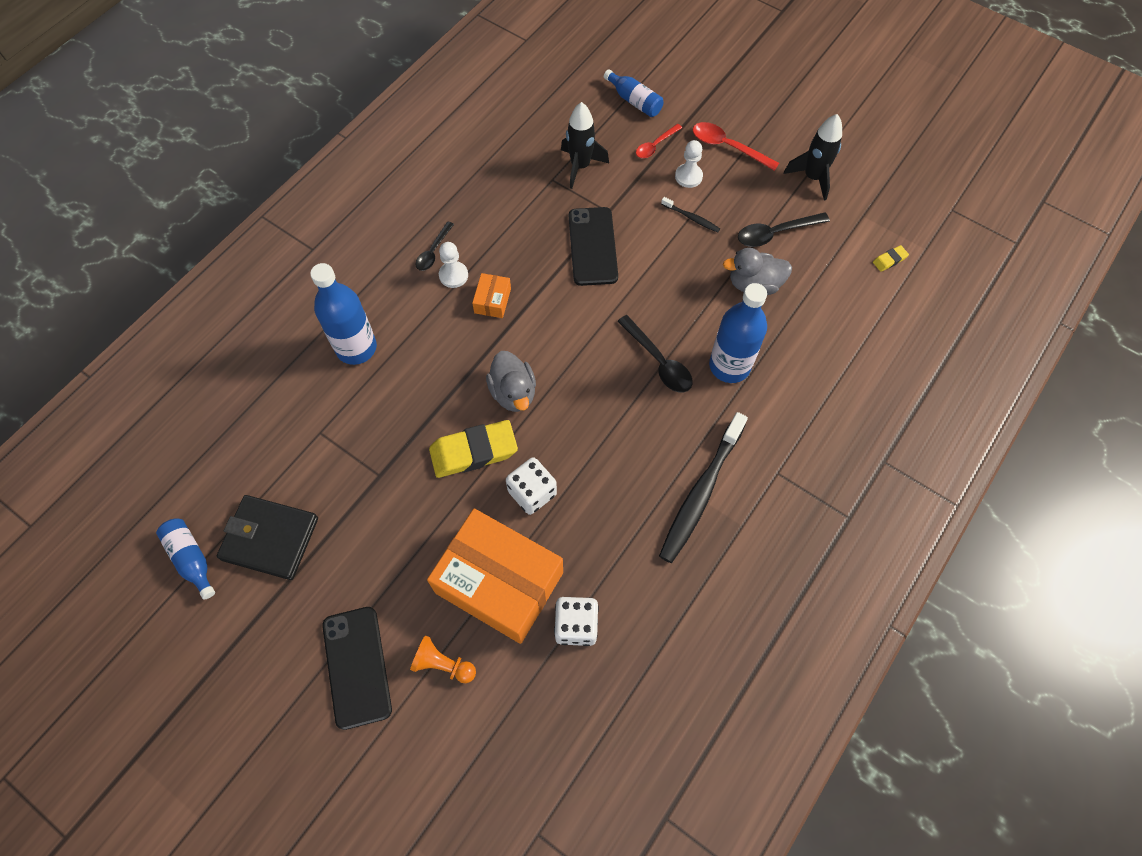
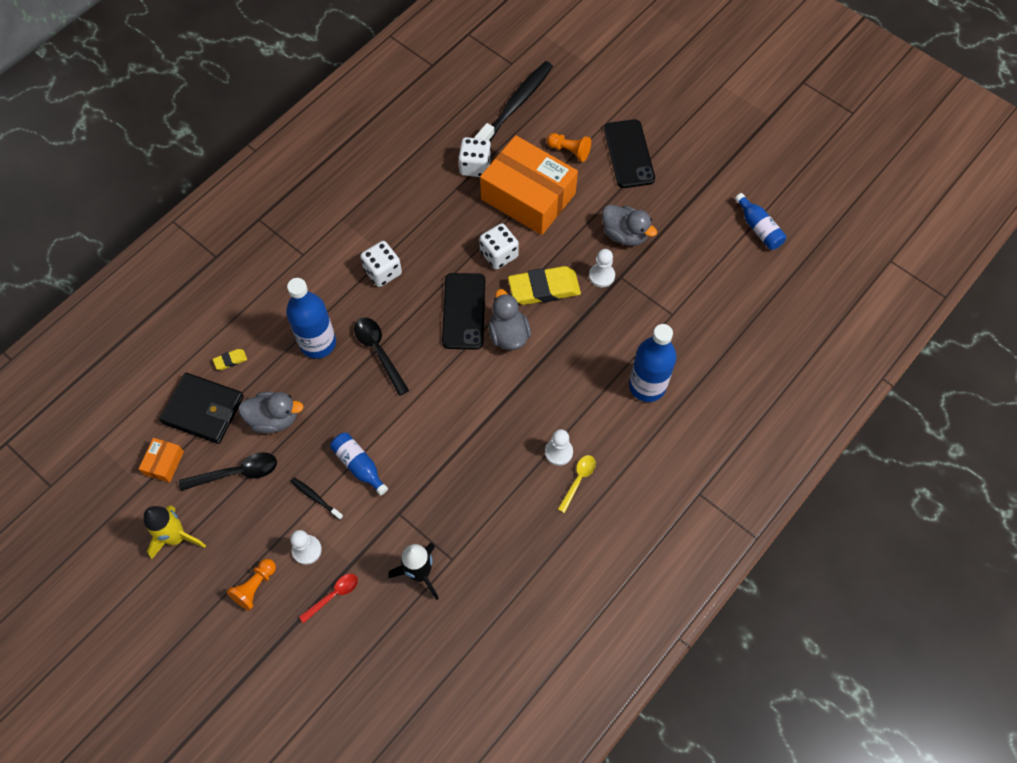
camera: 175 degrees left, 0 degrees up
black wallet [217,495,318,580] -> black wallet moved to [160,373,244,444]
black spoon [416,222,454,271] -> yellow spoon [558,455,596,513]
orange box [472,273,511,318] -> orange box moved to [139,438,184,482]
black phone [569,207,618,286] -> black phone moved to [442,273,485,350]
blue bottle [604,69,663,117] -> blue bottle moved to [330,433,388,495]
black toothbrush [659,412,748,563] -> black toothbrush moved to [474,61,553,142]
red spoon [693,122,779,171] -> orange pawn [227,559,276,611]
black rocket [784,114,842,201] -> yellow rocket [144,505,206,559]
yellow eraser [873,245,909,272] -> yellow eraser moved to [213,349,247,370]
none -> white dice [360,241,402,287]
none -> white pawn [589,249,615,287]
none -> grey duck [602,205,657,246]

